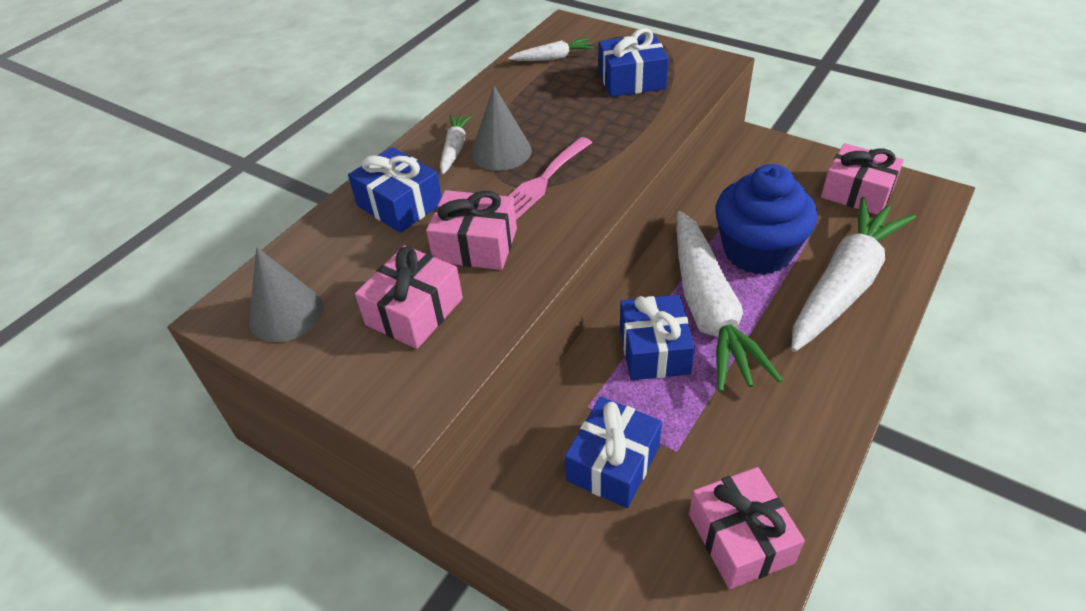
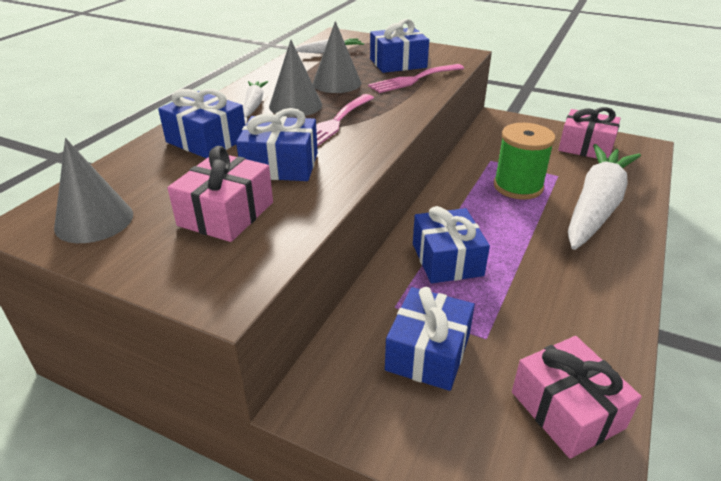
camera: 10 degrees left, 10 degrees down
pink gift [426,190,517,270] -> blue gift [236,108,318,181]
white carrot [677,211,783,392] -> none
blue cupcake [716,164,818,275] -> green spool [494,123,556,200]
none -> grey cone [313,21,361,93]
none -> pink fork [368,64,464,93]

